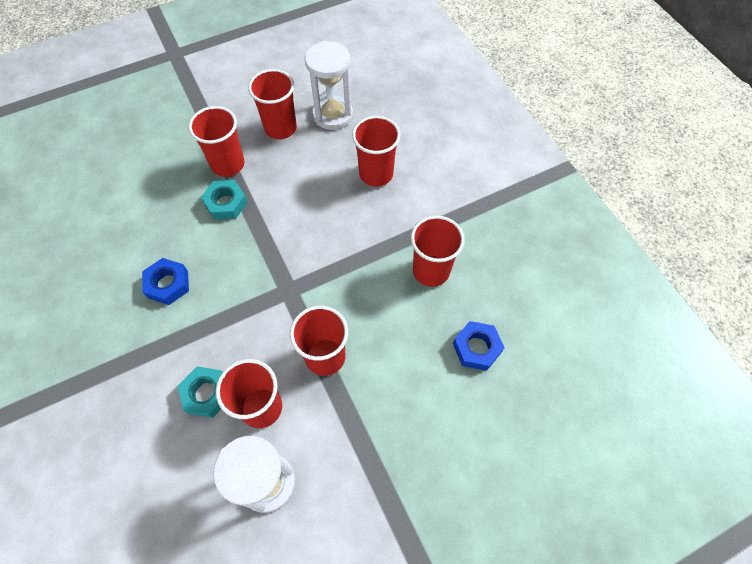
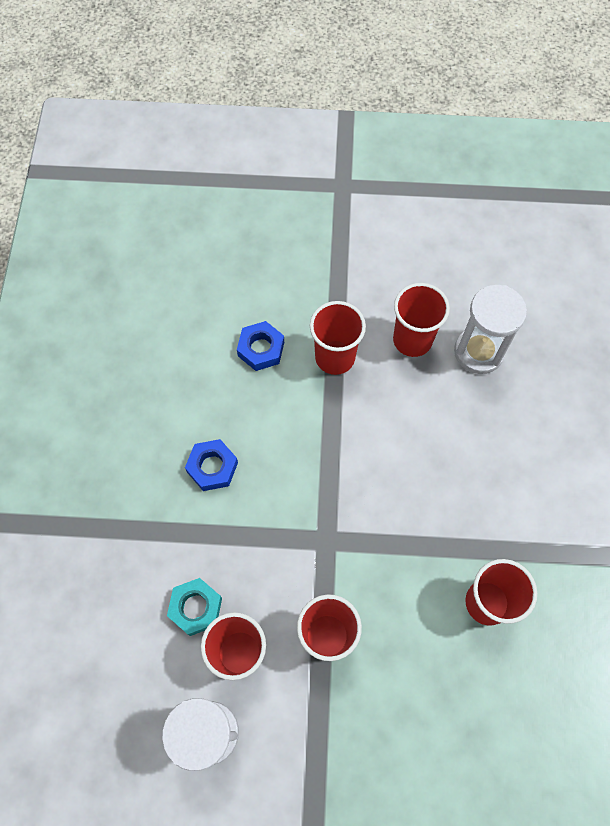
camera: 30 degrees right, 5 degrees up
turquoise nut [201,180,248,220] -> none
red cup [352,116,401,187] -> none
blue nut [453,321,504,371] -> blue nut moved to [237,321,284,371]

